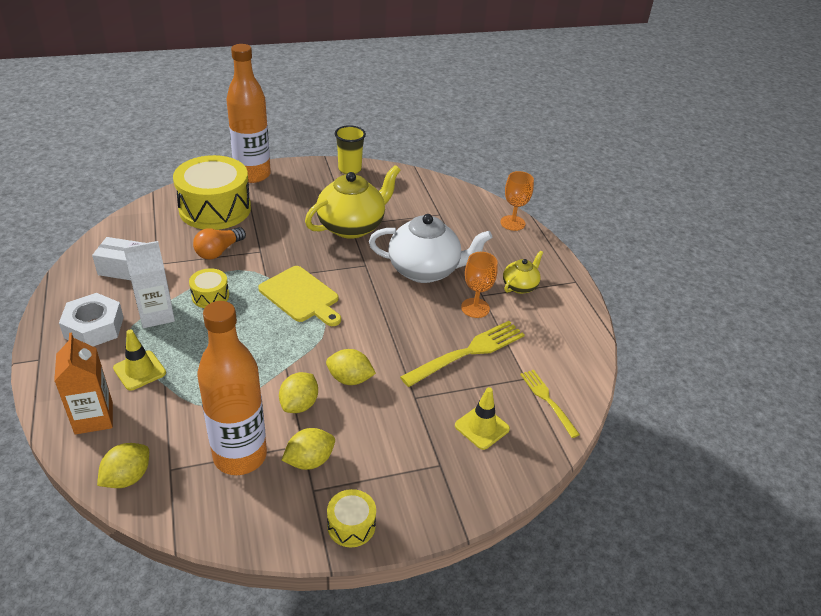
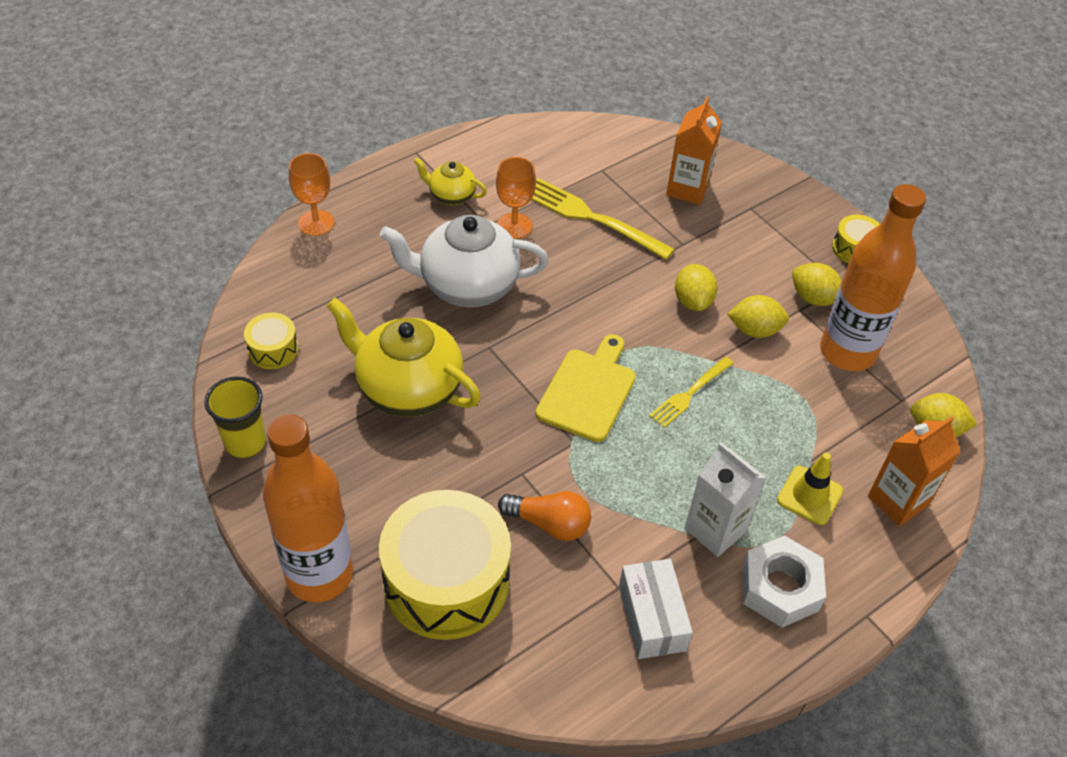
camera: 110 degrees left, 10 degrees up
yellow drum [189,268,229,308] -> yellow drum moved to [244,313,299,369]
white teapot [369,214,492,283] -> white teapot turned 75 degrees counterclockwise [380,215,548,307]
yellow traffic cone [455,387,510,450] -> orange carton [666,97,722,205]
yellow fork [520,370,580,438] -> yellow fork moved to [649,357,734,428]

